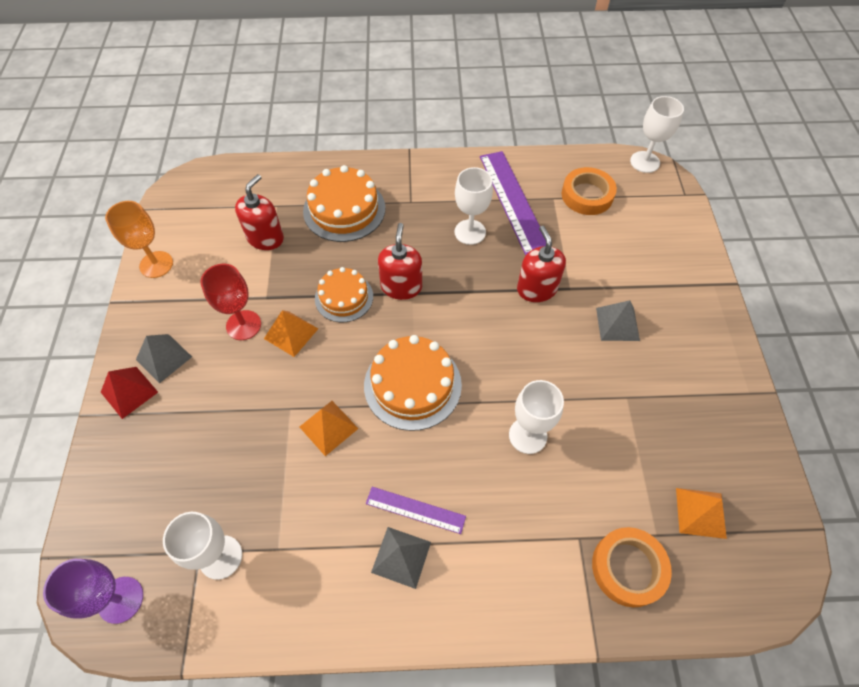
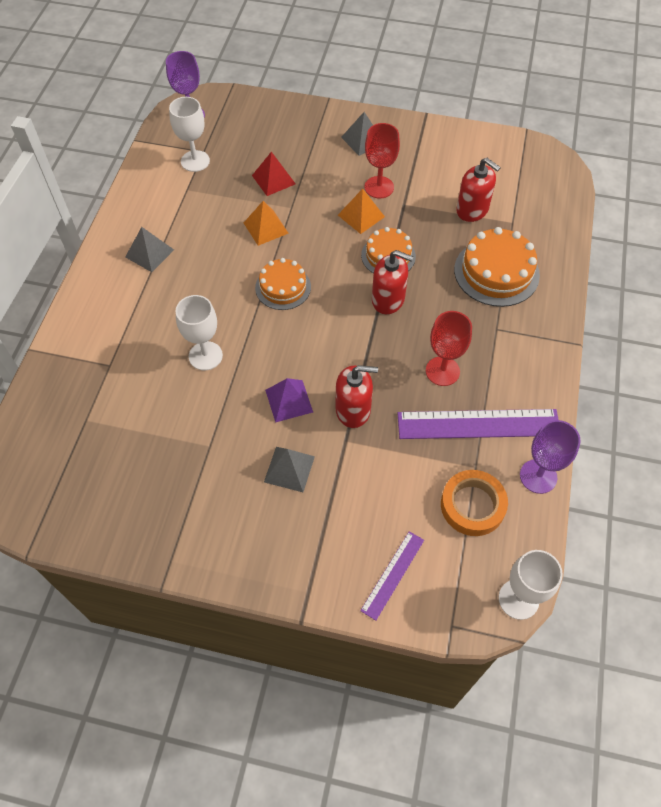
camera: 105 degrees right, 0 degrees up
red pyramid [101,367,158,419] -> red pyramid moved to [252,152,295,196]
orange goblet [105,201,173,278] -> none
orange cake [364,335,462,431] -> orange cake [255,258,311,310], size x0.65
purple ruler [366,487,466,534] -> purple ruler moved to [360,531,424,621]
white goblet [454,167,493,245] -> red goblet [426,311,472,386]
orange tape [592,527,672,607] -> none
orange pyramid [676,488,727,539] -> none
none -> purple pyramid [265,378,313,423]
none -> purple goblet [520,420,581,494]

